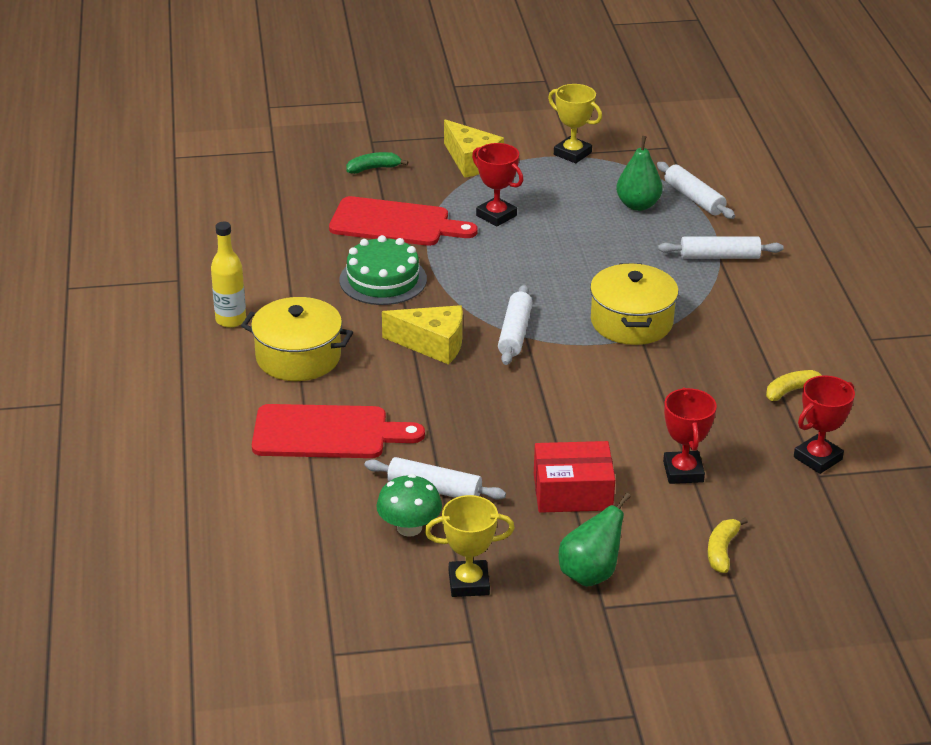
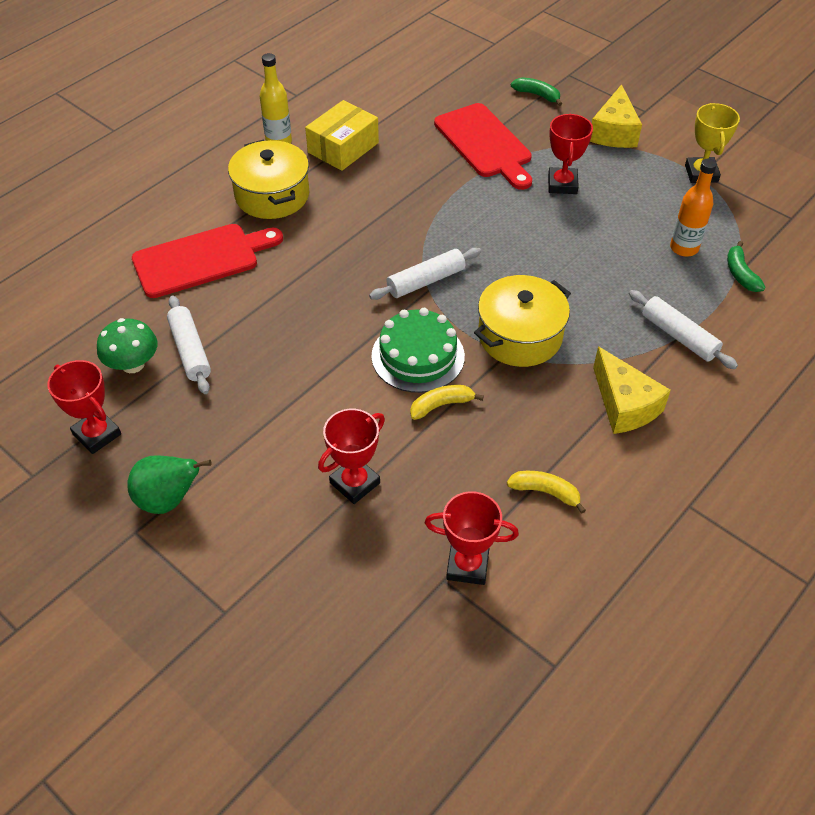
camera: 50 degrees right, 15 degrees up
red cutting board [252,404,425,458] -> red cutting board turned 75 degrees counterclockwise [132,224,283,298]
green cake [339,235,427,305] -> green cake moved to [371,308,465,393]
yellow cheese [382,305,463,365] -> yellow cheese moved to [593,346,671,434]
yellow trophy [425,495,515,597] -> red trophy [47,360,121,454]
red box [534,441,615,513] -> none
green pear [616,136,663,211] -> orange bottle [670,158,717,257]
white rolling pin [657,162,735,219] -> green banana [727,241,765,292]
yellow banana [708,517,748,573] -> yellow banana moved to [410,385,484,420]
none -> yellow box [305,100,379,171]

